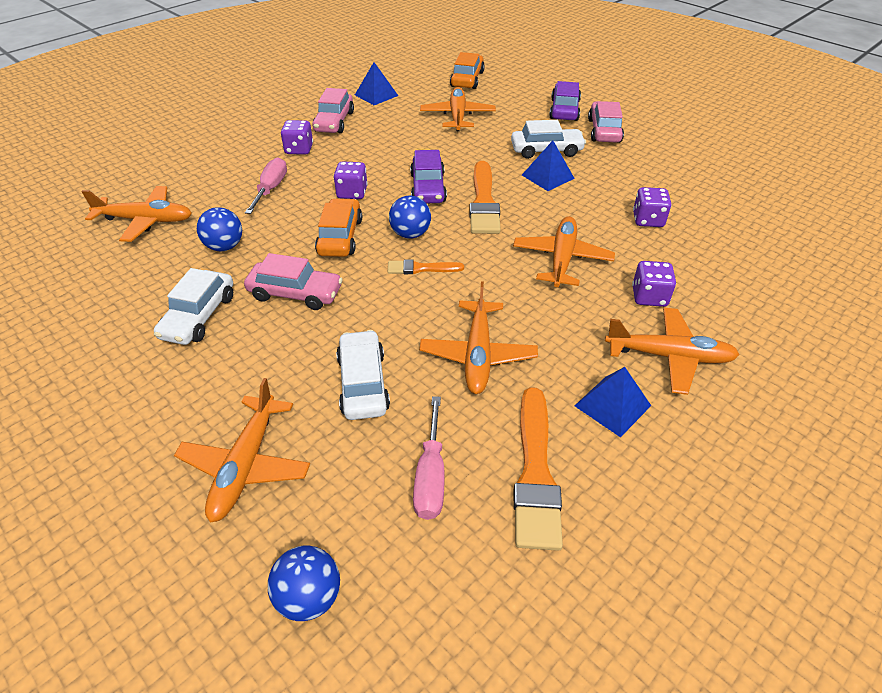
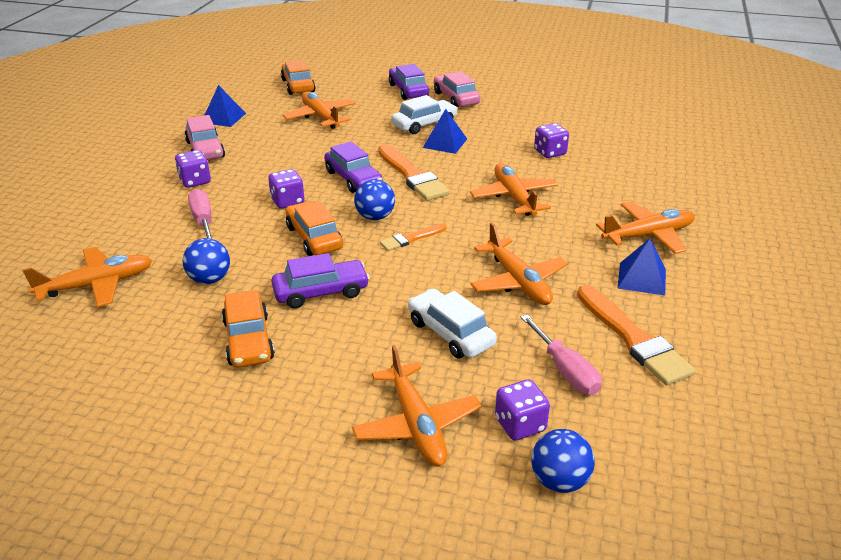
camera: 30 degrees left, 10 degrees down
white car [154,268,233,345] -> orange car [222,290,275,367]
pink car [244,253,343,310] -> purple car [271,253,370,309]
purple dice [632,261,676,307] -> purple dice moved to [495,379,550,441]

